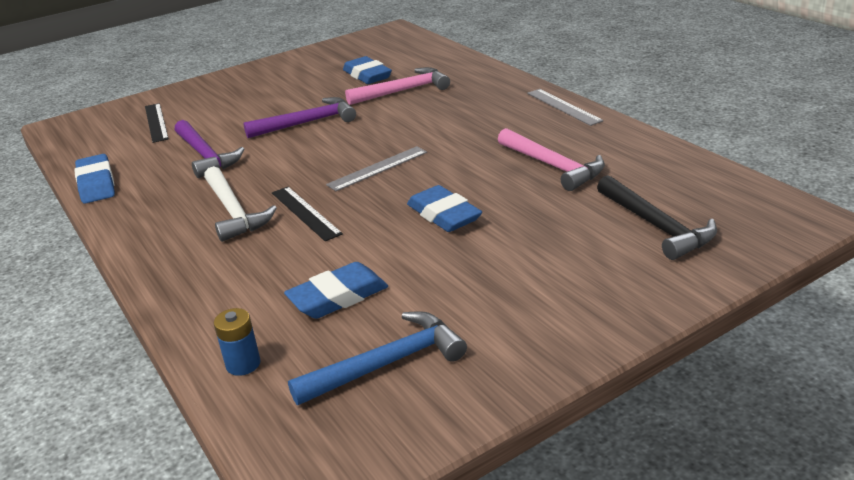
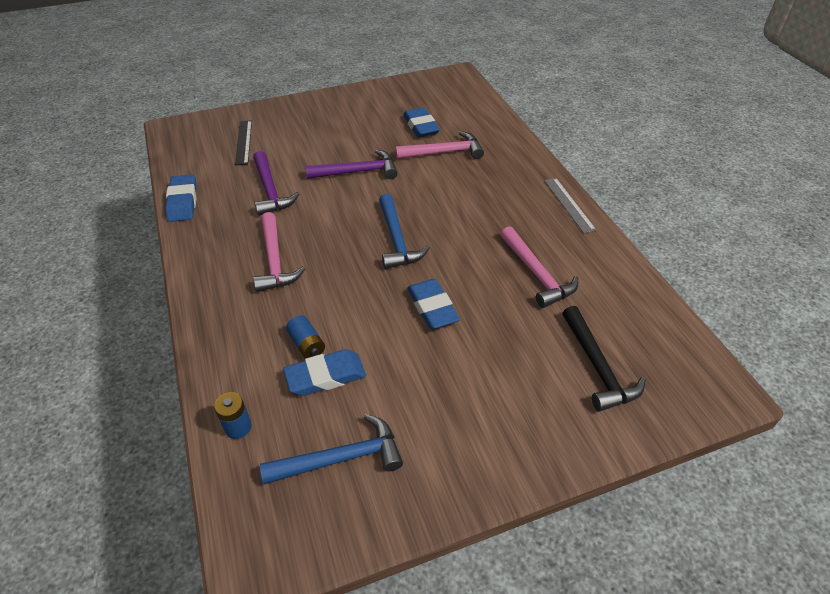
camera: 10 degrees right, 15 degrees up
white hammer [204,166,277,242] -> pink hammer [253,212,305,292]
black ruler [272,187,343,241] -> none
grey ruler [326,146,427,191] -> blue hammer [379,194,430,269]
none -> blue battery [286,316,325,359]

